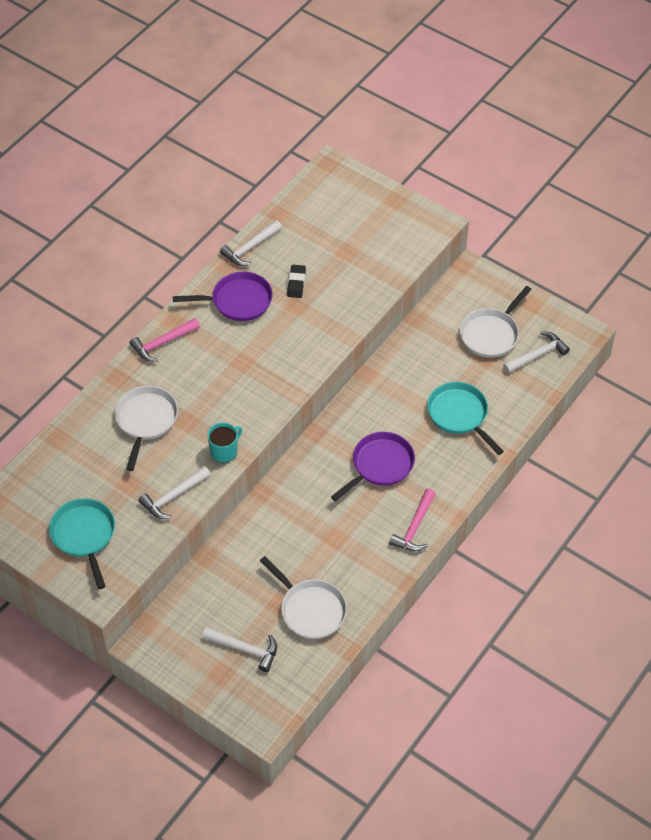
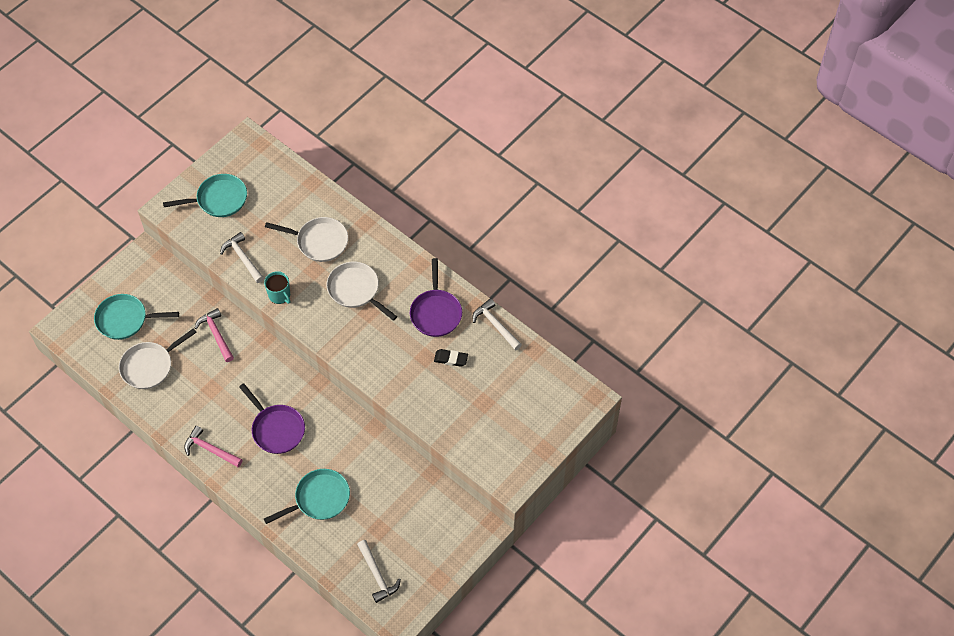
camera: 95 degrees right, 5 degrees up
pink hammer [130,318,200,362] -> pink hammer moved to [195,308,234,362]
white hammer [202,627,277,672] -> turquoise pan [94,294,179,340]
white pan [460,286,532,358] -> white pan moved to [326,262,397,321]

